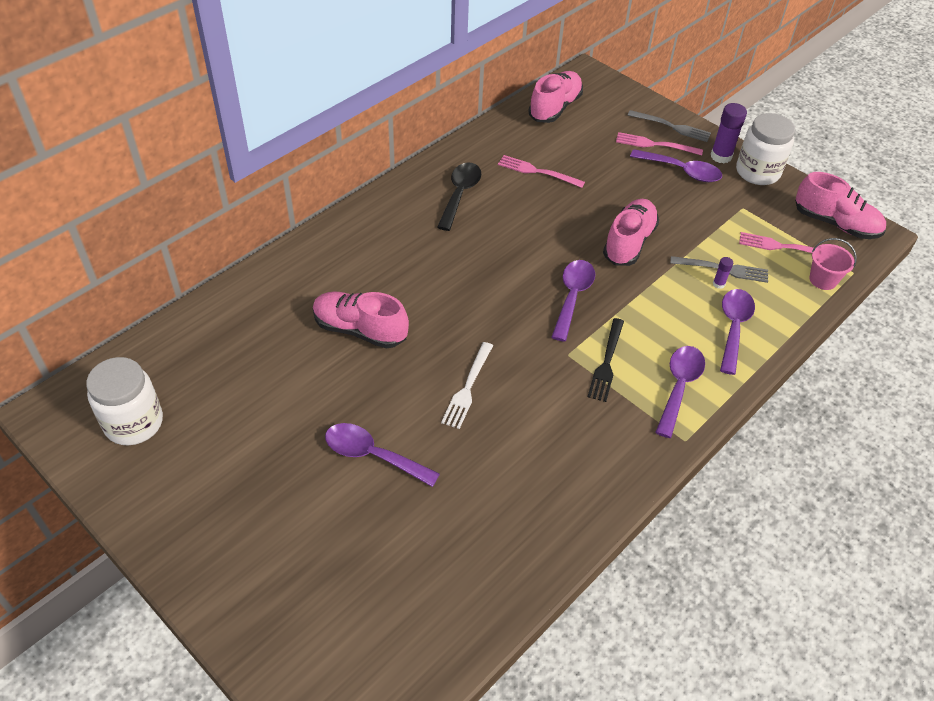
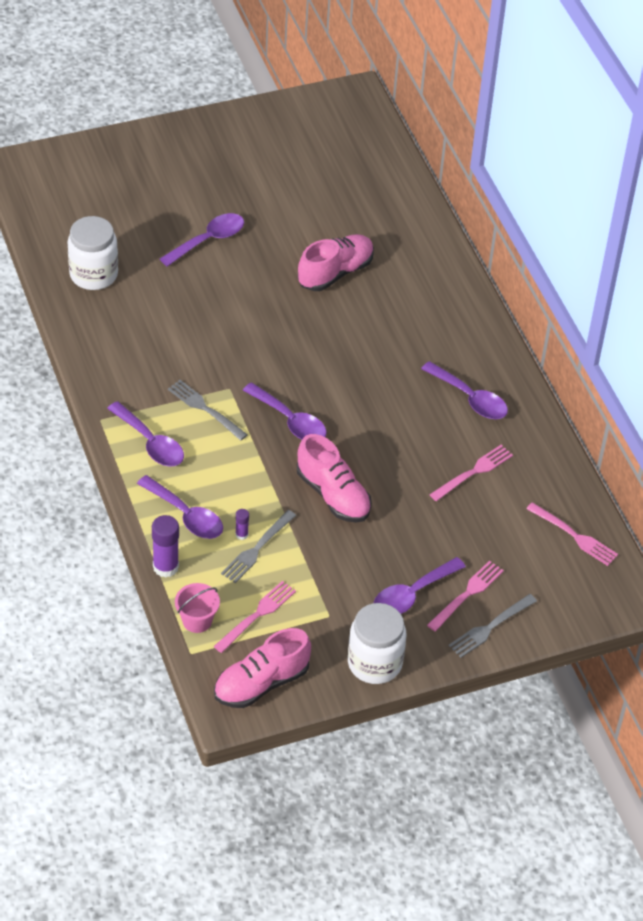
camera: 115 degrees right, 0 degrees up
white jar [86,357,163,445] -> white jar moved to [68,216,118,290]
black spoon [437,162,481,231] -> purple spoon [421,361,508,419]
white fork [441,342,493,429] -> none
pink shoe [528,71,583,123] -> pink fork [527,502,618,566]
black fork [588,318,624,402] -> grey fork [168,380,248,441]
purple glue stick [711,103,747,163] -> purple glue stick moved to [152,515,179,578]

